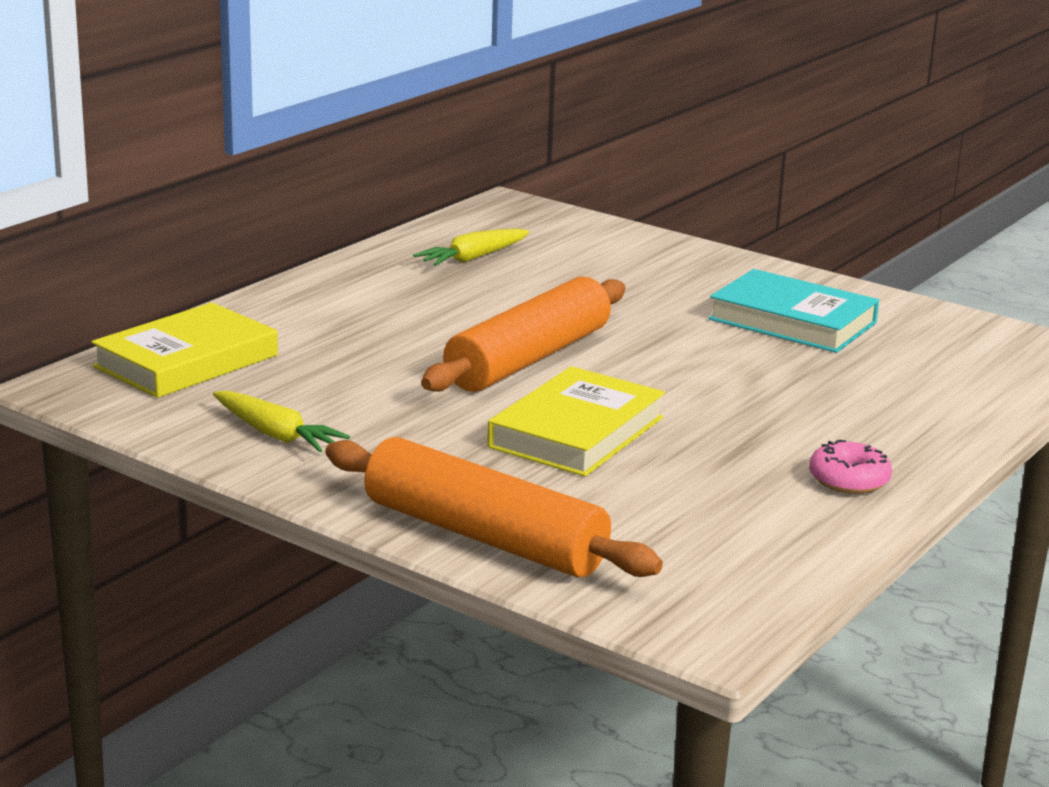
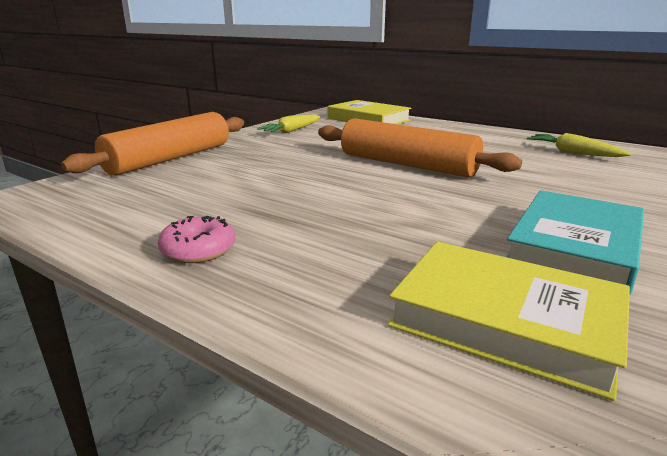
camera: 90 degrees right, 0 degrees up
yellow book [487,366,665,477] -> yellow book moved to [388,242,630,401]

